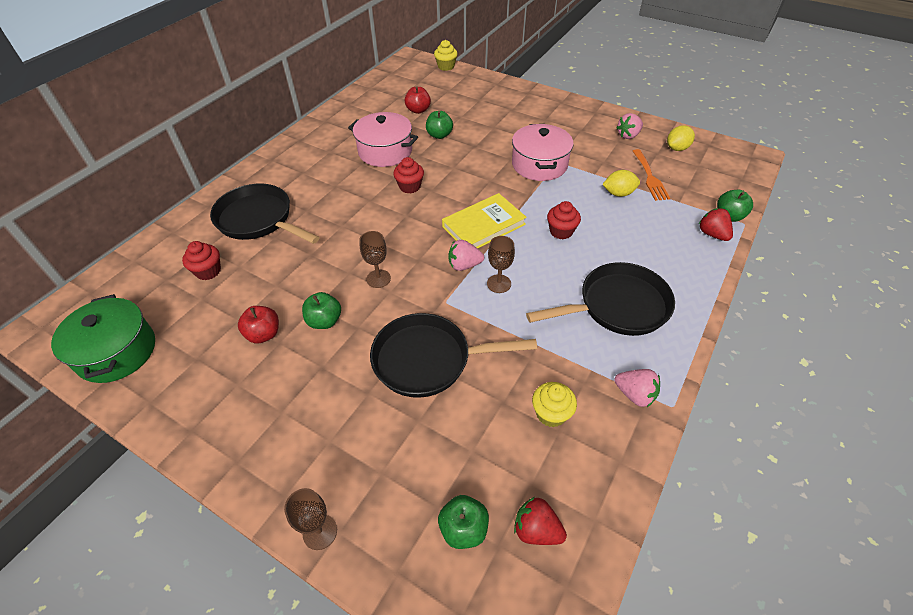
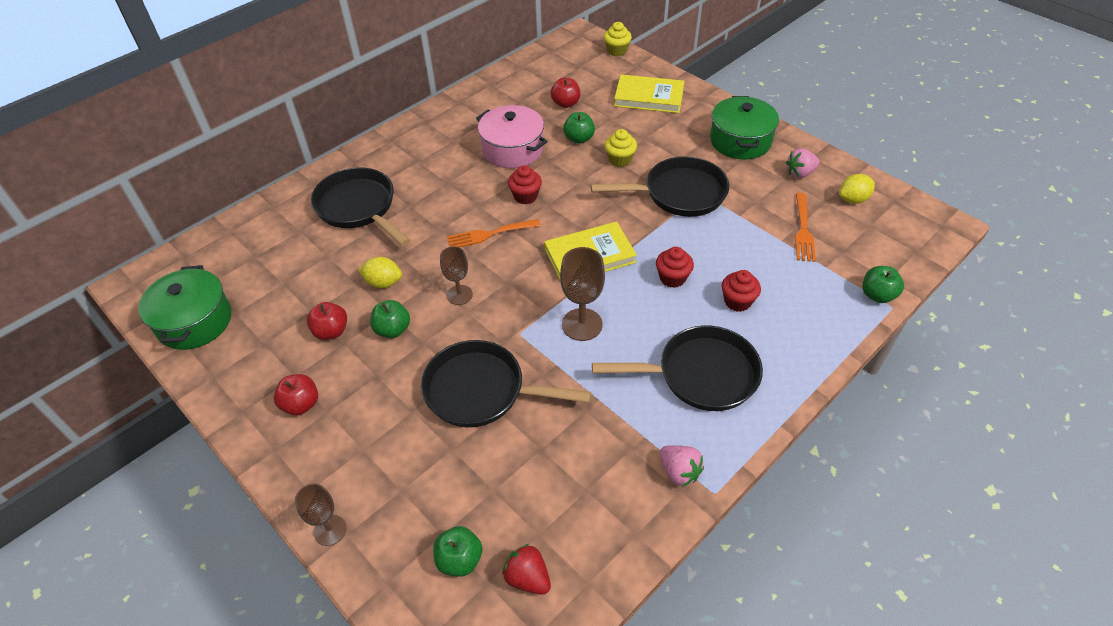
camera: 15 degrees right, 0 degrees up
red cupcake [182,241,221,280] -> red cupcake moved to [722,270,761,312]
pink strawberry [449,240,484,271] -> none
brown goblet [487,236,515,293] -> brown goblet [560,247,605,341], size x1.53
pink pot [512,124,574,181] -> black pan [591,156,729,217]
yellow cupcake [532,382,577,427] -> yellow cupcake moved to [605,129,637,167]
yellow lemon [602,170,640,197] -> yellow lemon moved to [358,257,402,288]
red strawberry [698,208,733,241] -> none
none -> red apple [274,374,318,415]
none -> orange fork [447,219,541,247]
none -> yellow book [614,74,684,113]
none -> green pot [710,96,779,160]

